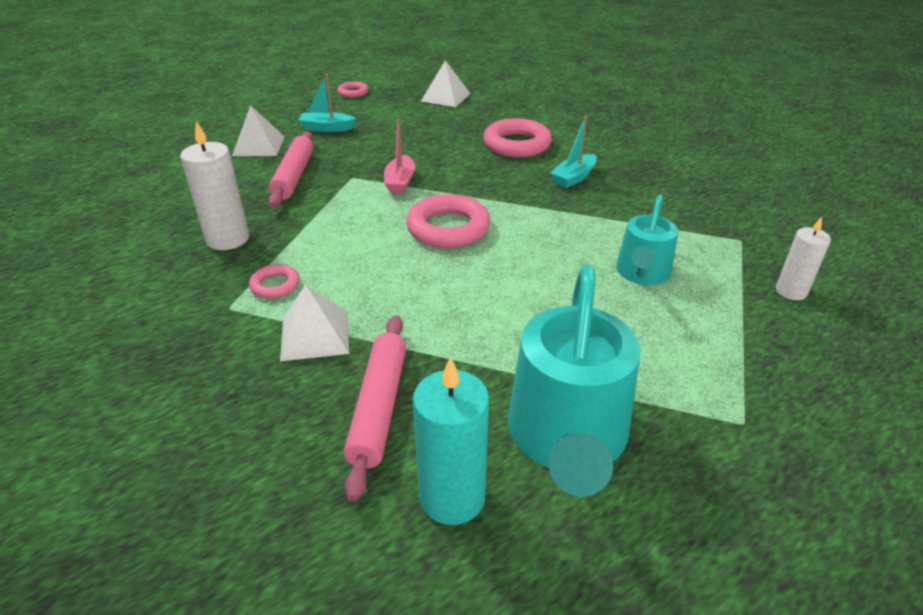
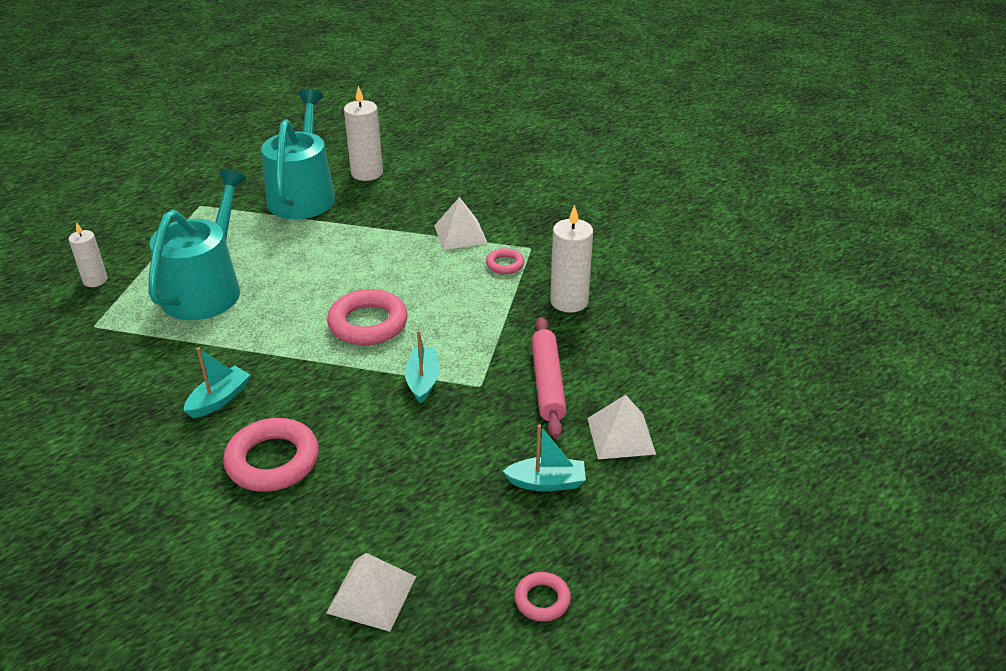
camera: 175 degrees right, 0 degrees up
pink rolling pin [344,315,406,501] -> none
pink boat [384,119,415,194] -> turquoise boat [405,330,439,403]
turquoise candle [413,357,489,525] -> white candle [344,86,383,181]
turquoise watering can [616,195,678,285] -> turquoise watering can [148,169,247,320], size x1.70

